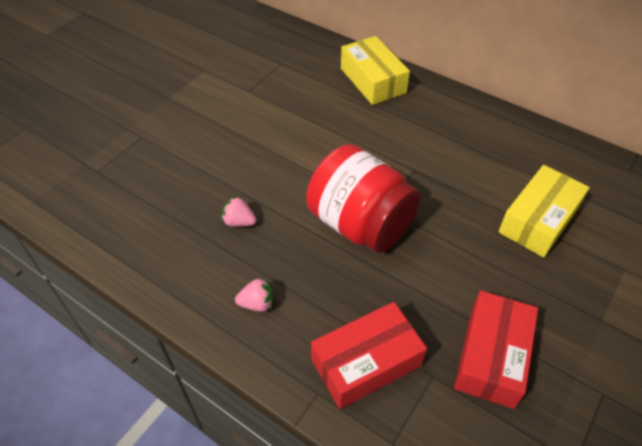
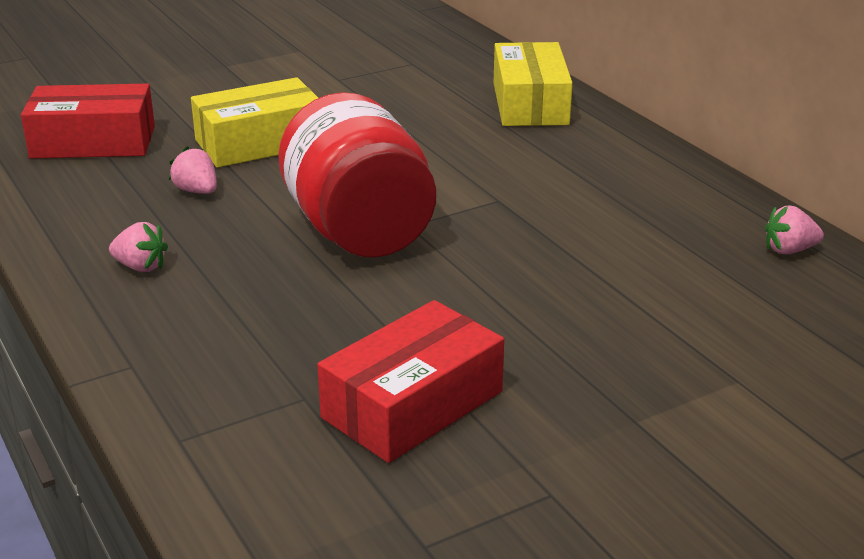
camera: 25 degrees right, 20 degrees down
red box [311,302,427,409] -> red box moved to [21,83,155,159]
yellow box [498,165,590,258] -> yellow box moved to [191,77,318,168]
none -> pink strawberry [765,206,824,254]

